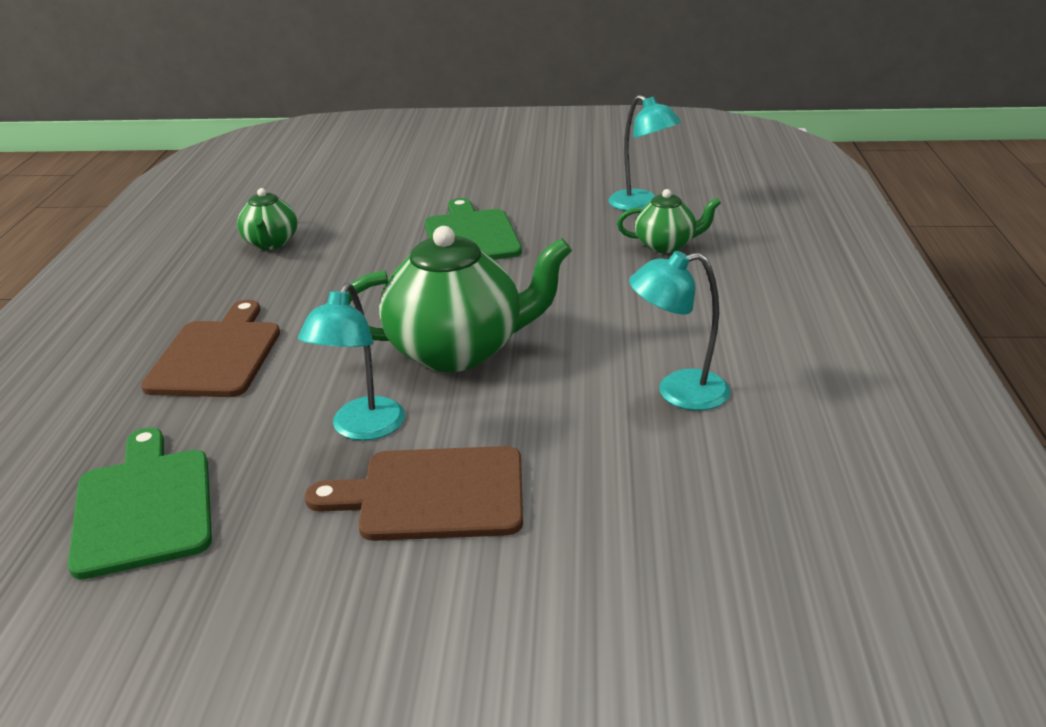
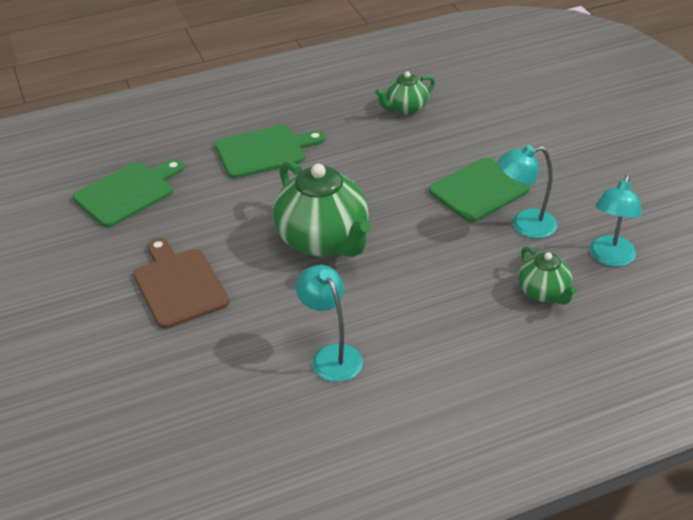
camera: 65 degrees right, 10 degrees up
brown cutting board [141,300,280,397] -> green cutting board [215,125,325,179]
turquoise lamp [298,283,405,440] -> turquoise lamp moved to [498,145,558,238]

